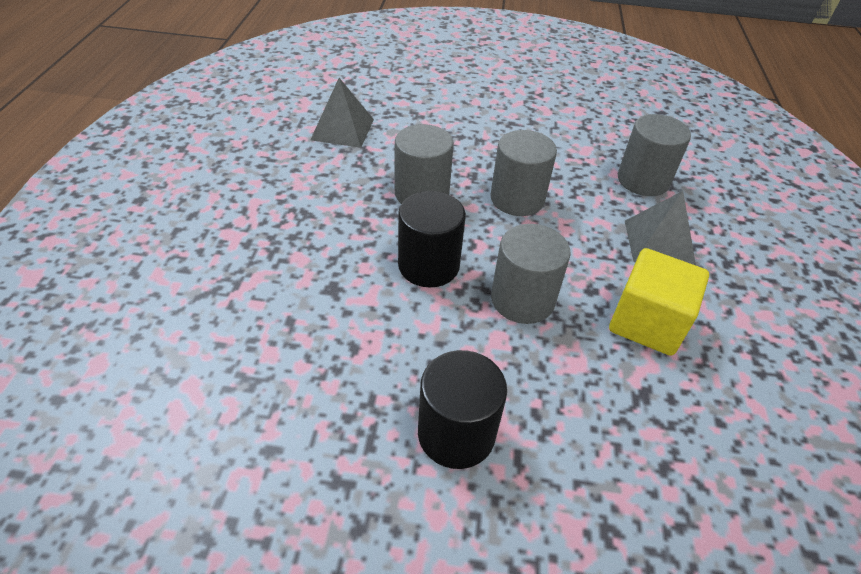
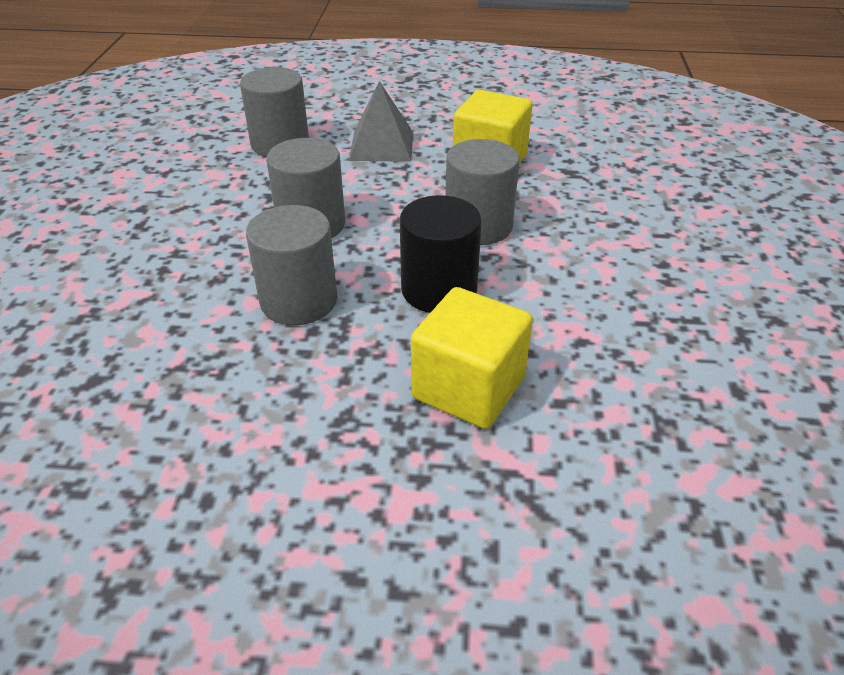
camera: 90 degrees left, 5 degrees down
grey pyramid [310,78,374,148] -> none
black cylinder [418,350,507,469] -> none
none -> yellow cube [411,287,533,429]

